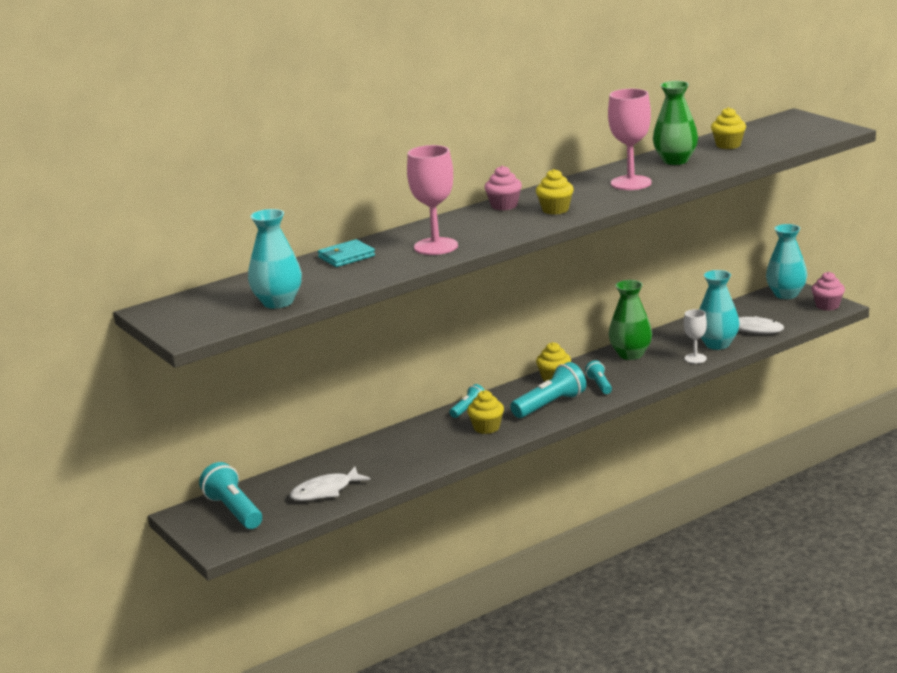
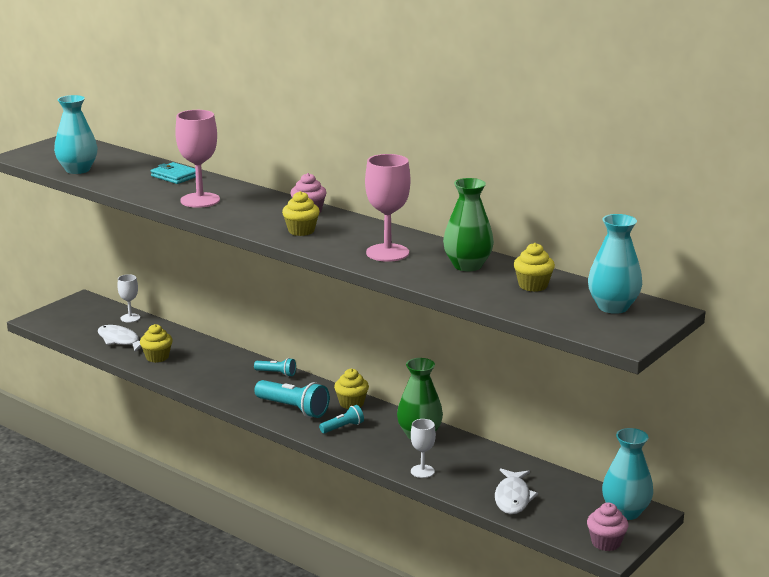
camera: 70 degrees right, 0 degrees up
turquoise flashlight [199,462,262,529] -> none
yellow cupcake [467,390,504,434] -> yellow cupcake moved to [140,324,173,363]
turquoise vase [699,270,740,350] -> turquoise vase moved to [588,214,642,314]
none -> white goblet [117,274,140,322]

